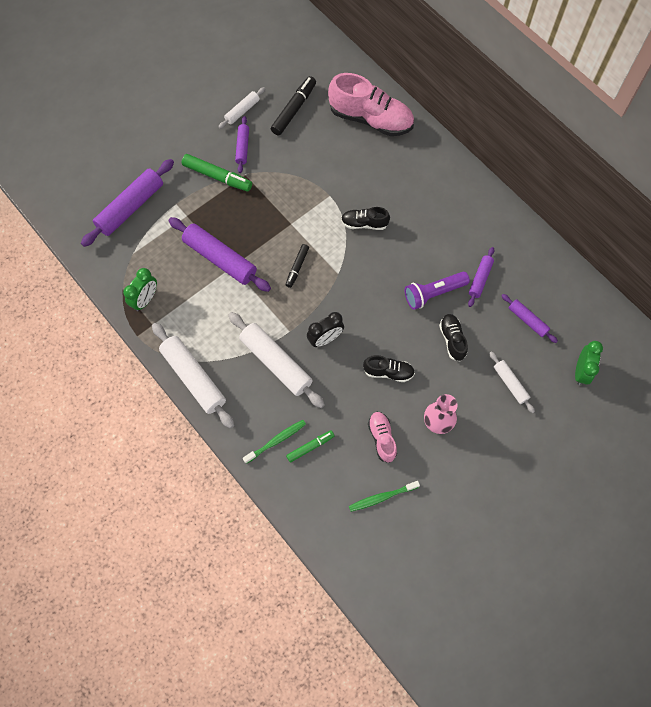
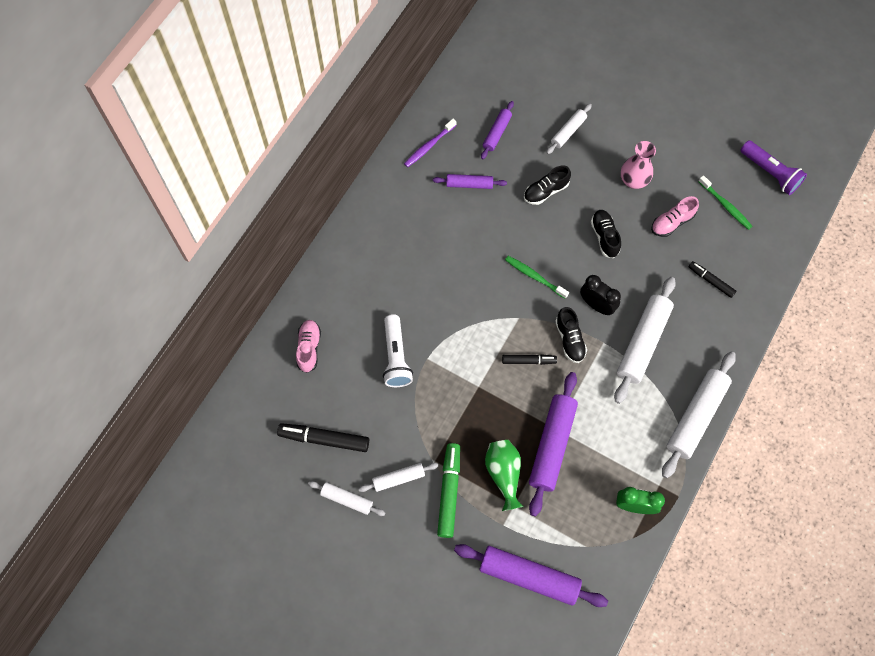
camera: 110 degrees left, 0 degrees up
purple rolling pin [235,116,249,173] -> white rolling pin [358,463,438,492]
green toothbrush [243,420,306,464] -> green toothbrush moved to [505,256,569,299]
green marker [286,430,334,463] -> black marker [689,261,737,298]
pink shoe [328,73,414,136] -> pink shoe [296,320,321,373], size x0.51
black shoe [341,207,390,230] -> black shoe moved to [555,307,587,363]
purple flashlight [405,272,470,310] -> purple flashlight moved to [740,140,807,195]
green clock [575,341,603,385] -> none
none -> white flashlight [383,314,413,387]
none -> purple toothbrush [404,119,456,167]
none -> green vase [485,440,524,511]

